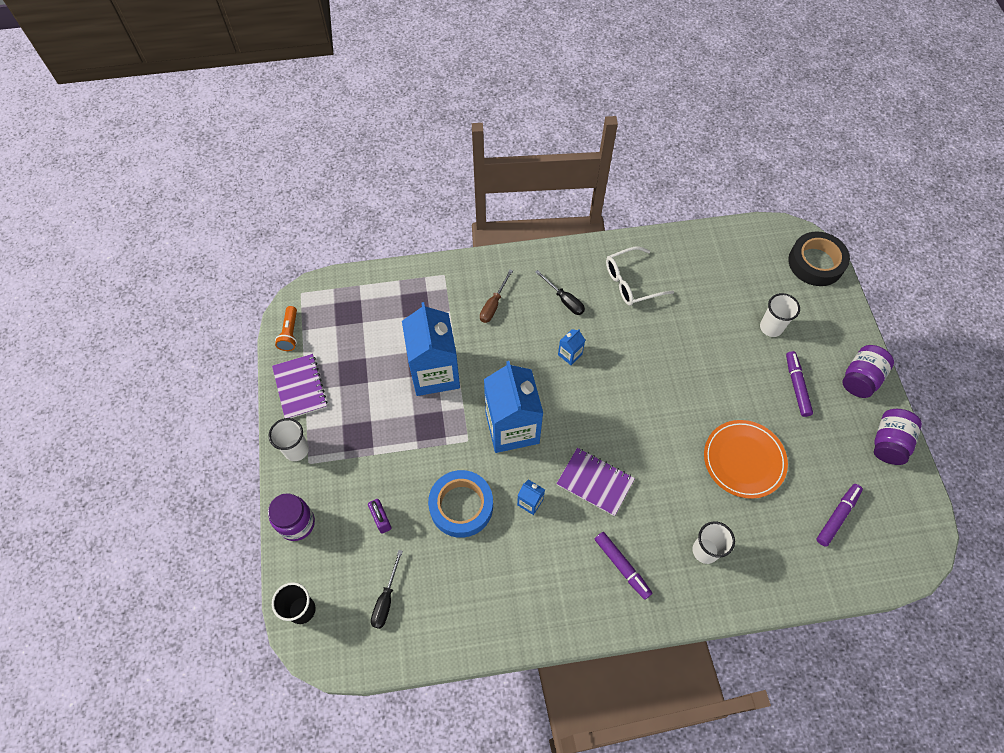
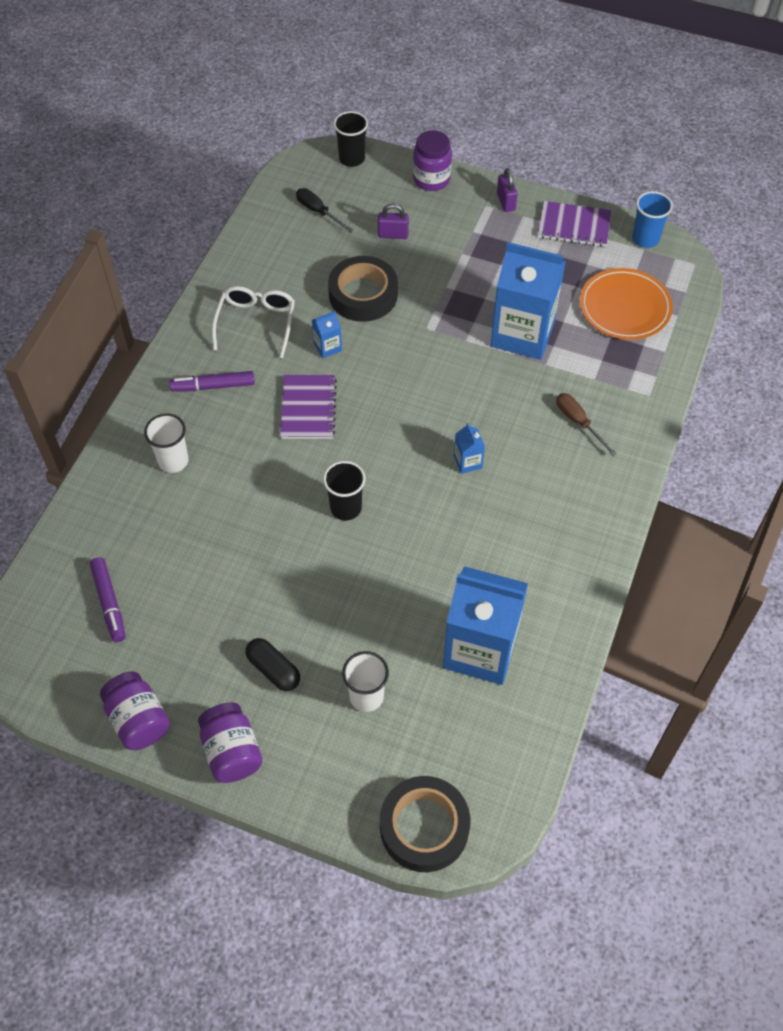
camera: 120 degrees right, 5 degrees down
white cup [269,418,309,461] -> purple padlock [497,168,518,212]
orange flashlight [275,306,297,351] -> blue cup [632,191,673,248]
blue tape [428,470,493,538] -> black tape [328,256,398,322]
blue carton [484,361,543,453] -> blue carton moved to [443,566,528,685]
black screwdriver [535,270,585,315] -> none
purple notebook [556,448,635,516] -> purple notebook turned 60 degrees counterclockwise [280,375,337,439]
white glasses [606,247,674,306] -> white glasses moved to [212,286,295,358]
orange plate [704,420,788,499] -> orange plate moved to [580,268,673,340]
purple marker [786,351,813,417] -> black capsule [246,638,300,691]
none -> black cup [323,461,365,520]

